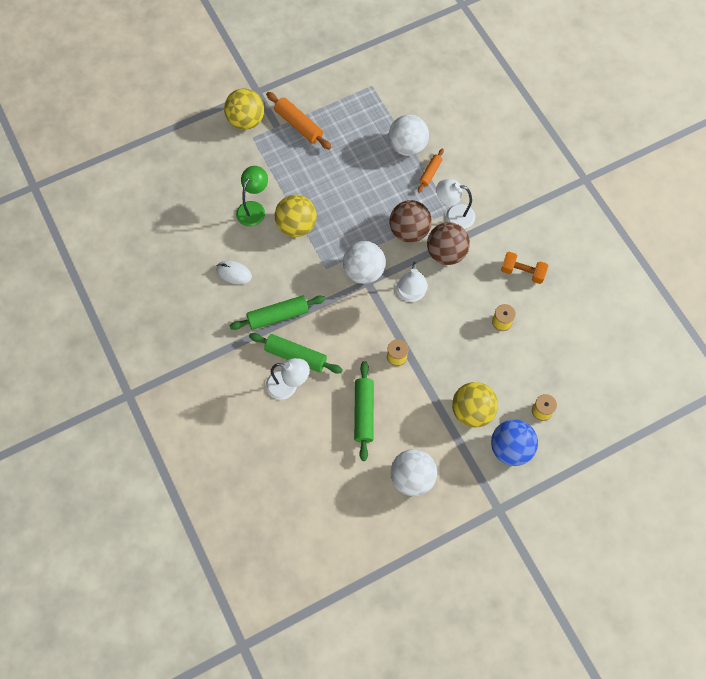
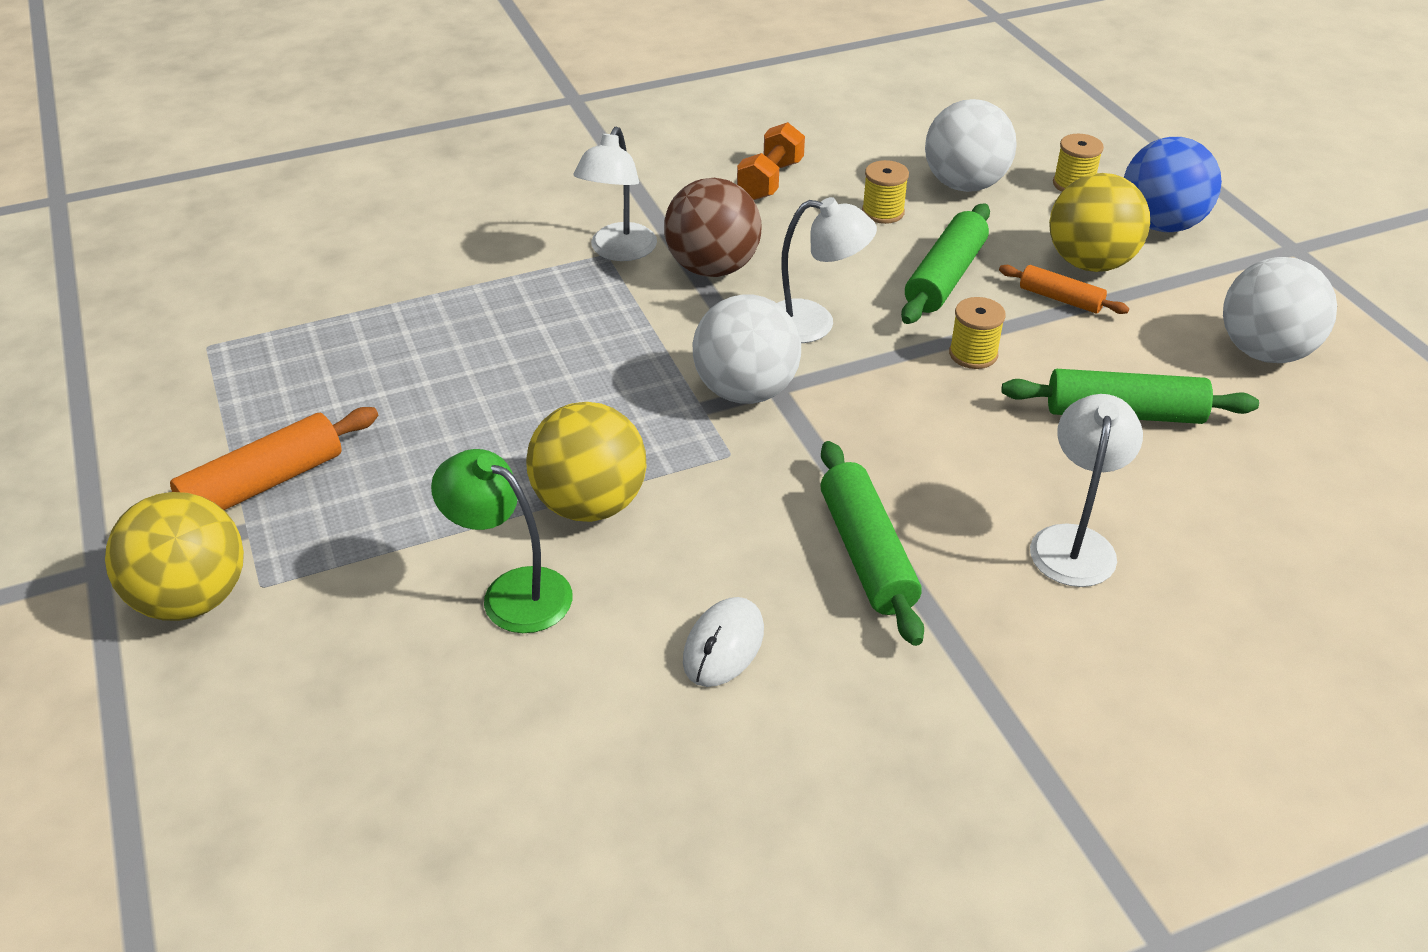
camera: 85 degrees left, 25 degrees down
green rolling pin [249,333,343,374] -> green rolling pin moved to [901,203,990,324]
white ball [389,115,429,156] -> white ball moved to [925,99,1016,192]
brown ball [390,200,432,243] -> none
orange rolling pin [418,149,444,193] -> orange rolling pin moved to [999,265,1129,314]

